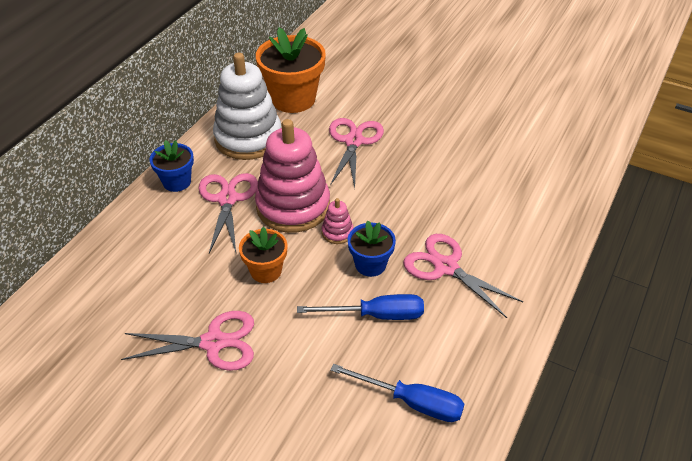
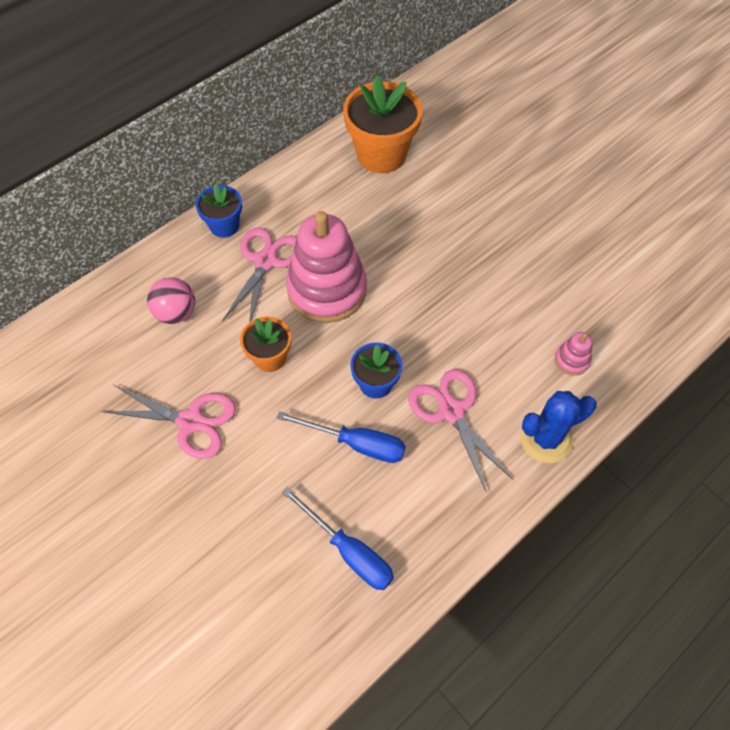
camera: 20 degrees right, 15 degrees up
white stacking toy [213,53,281,160] -> none
pink stacking toy [322,198,354,244] -> pink stacking toy moved to [555,332,592,376]
pink scissors [329,118,384,188] -> none
none -> pink ball [147,277,195,324]
none -> blue cactus [520,391,597,463]

